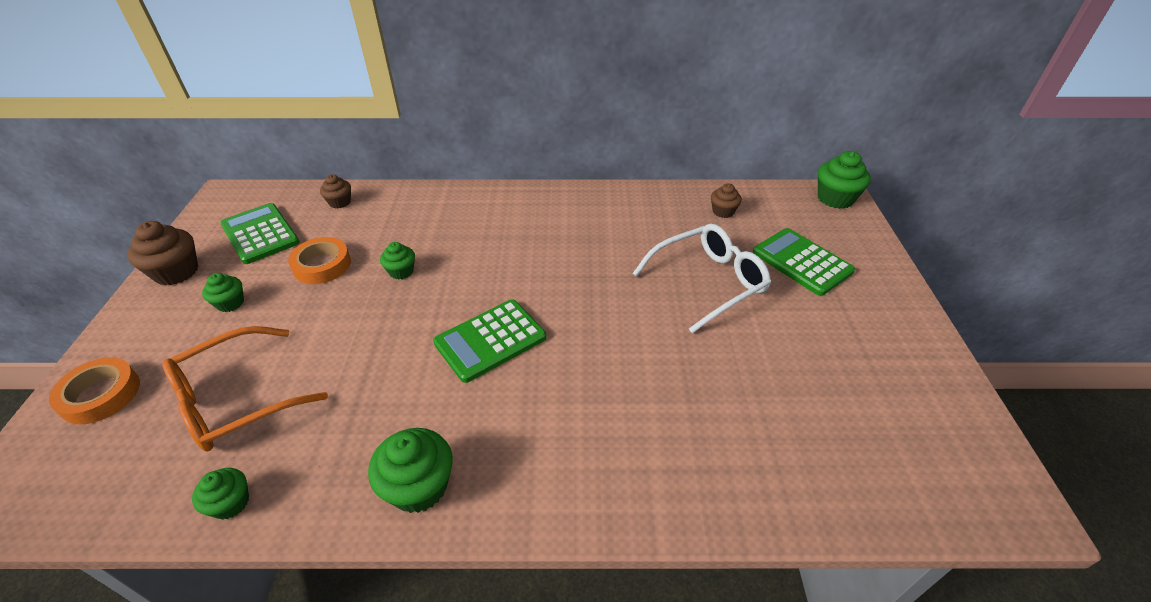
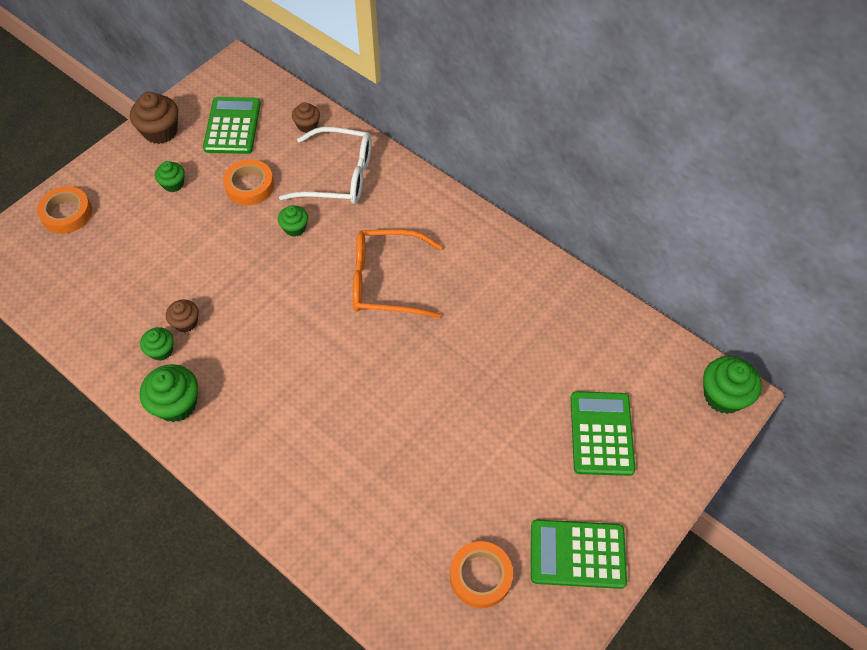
camera: 40 degrees right, 15 degrees up
orange glasses [162,326,328,452] -> orange glasses moved to [353,230,442,318]
green cupcake [192,468,249,520] -> green cupcake moved to [140,327,174,361]
green calculator [433,300,546,383] -> green calculator moved to [531,519,627,589]
white glasses [633,224,771,333] -> white glasses moved to [279,127,372,204]
brown cupcake [711,183,742,218] -> brown cupcake moved to [166,299,198,332]
none -> orange tape [450,541,513,608]

